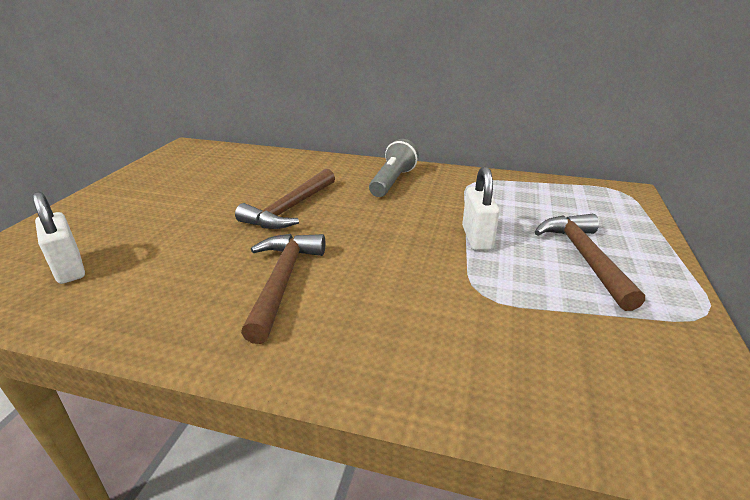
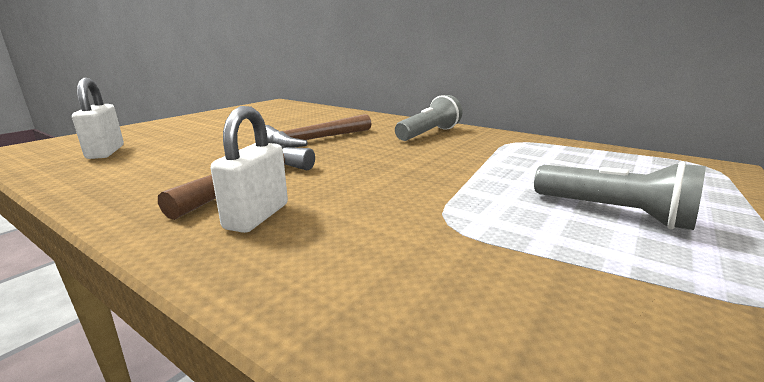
camera: 20 degrees right, 10 degrees down
white padlock [462,166,500,251] -> white padlock moved to [211,106,288,233]
brown hammer [535,214,645,311] -> grey flashlight [534,161,706,230]

